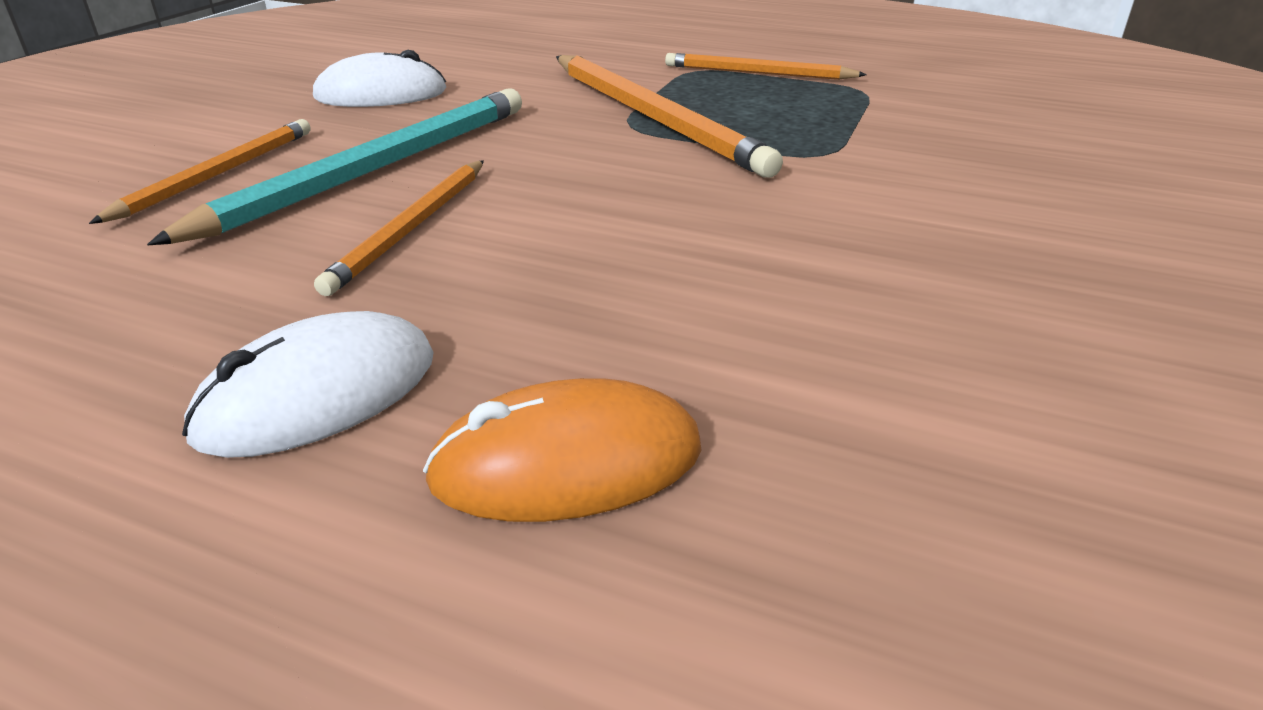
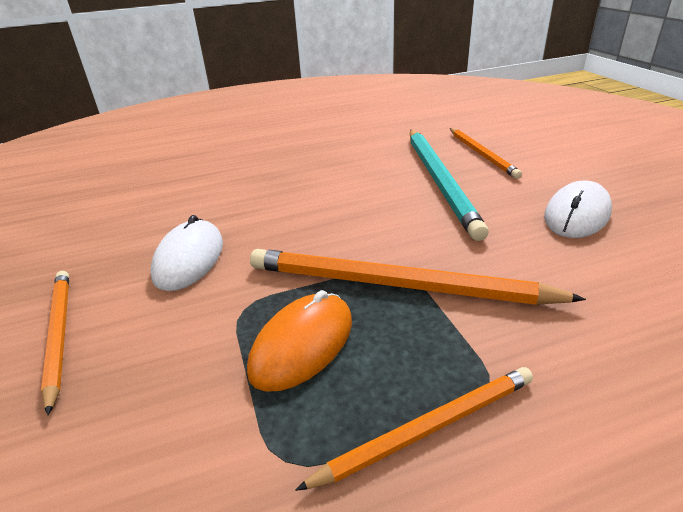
camera: 140 degrees right, 0 degrees up
white mouse [182,311,434,458] -> white mouse moved to [151,215,223,291]
orange pencil [314,160,484,296] -> orange pencil moved to [41,271,69,415]
orange mouse [423,378,701,522] -> orange mouse moved to [247,290,352,392]

